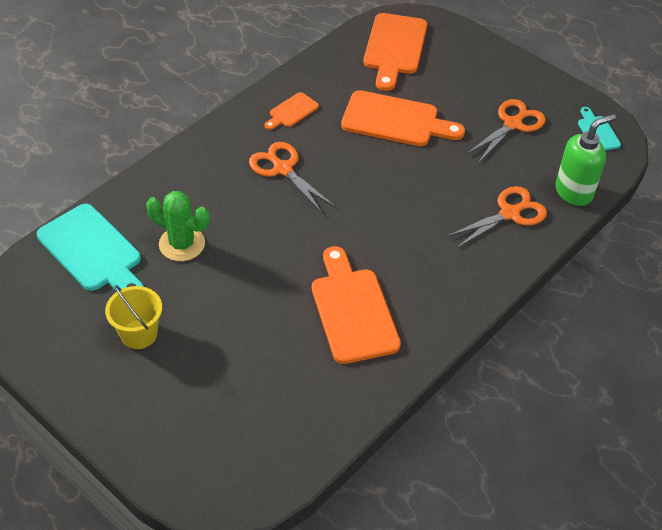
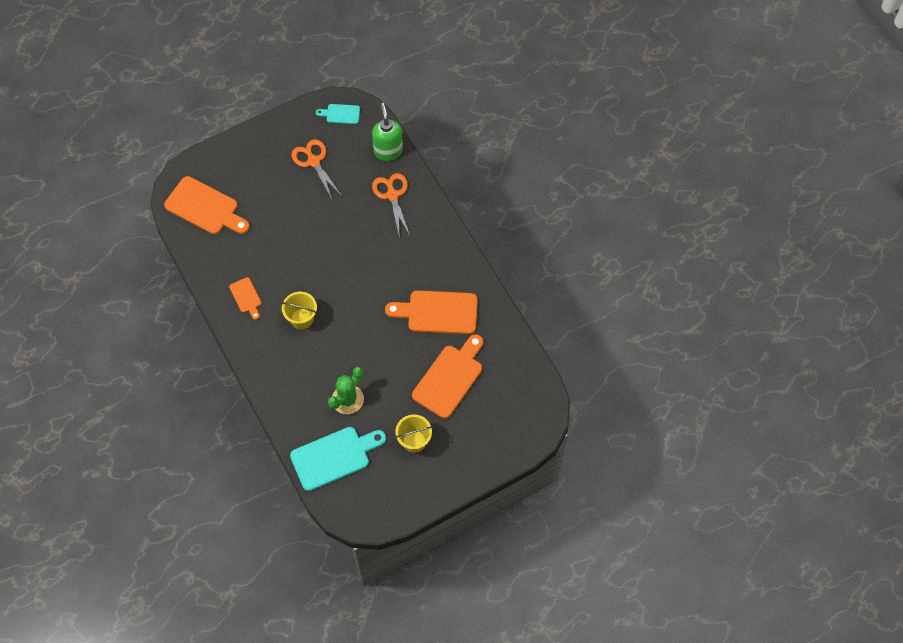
camera: 70 degrees left, 15 degrees up
orange scissors [249,142,335,213] -> yellow bucket [282,292,317,330]
orange cutting board [341,90,465,146] -> orange cutting board moved to [412,334,483,419]

